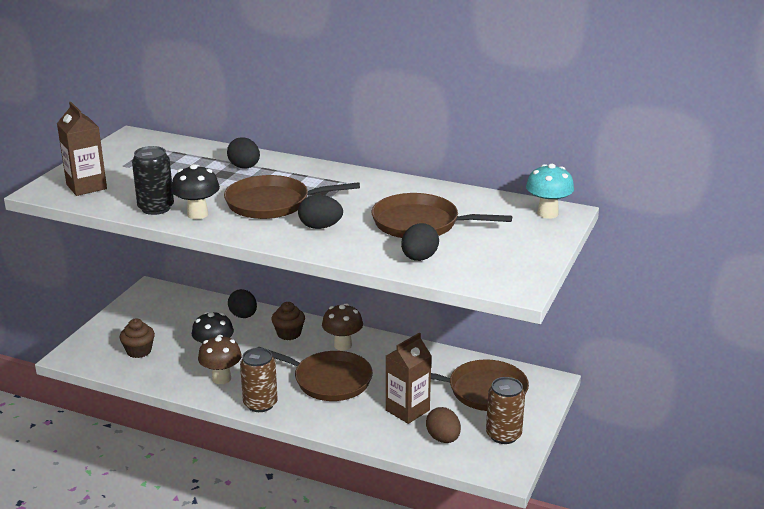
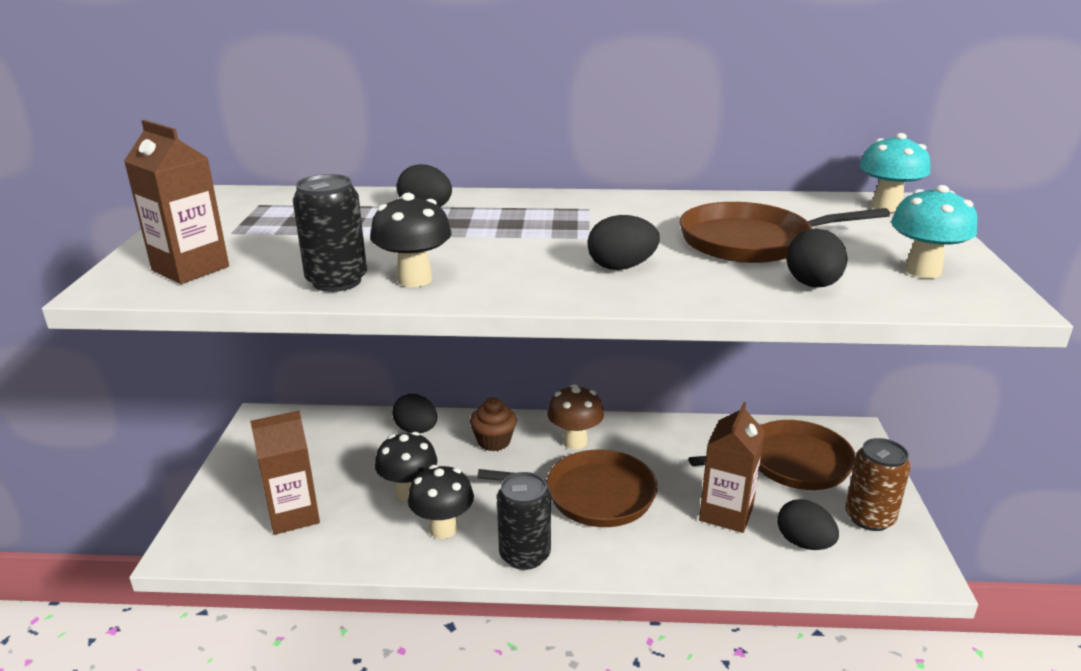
camera: 20 degrees left, 0 degrees up
brown cupcake [120,318,155,358] -> brown carton [250,411,320,535]
brown mushroom [198,335,242,384] -> black mushroom [408,465,474,539]
brown pan [224,175,360,219] -> none
brown can [240,348,278,412] -> black can [497,472,551,570]
brown egg [426,407,461,443] -> black egg [777,499,839,550]
none -> turquoise mushroom [891,185,977,278]

